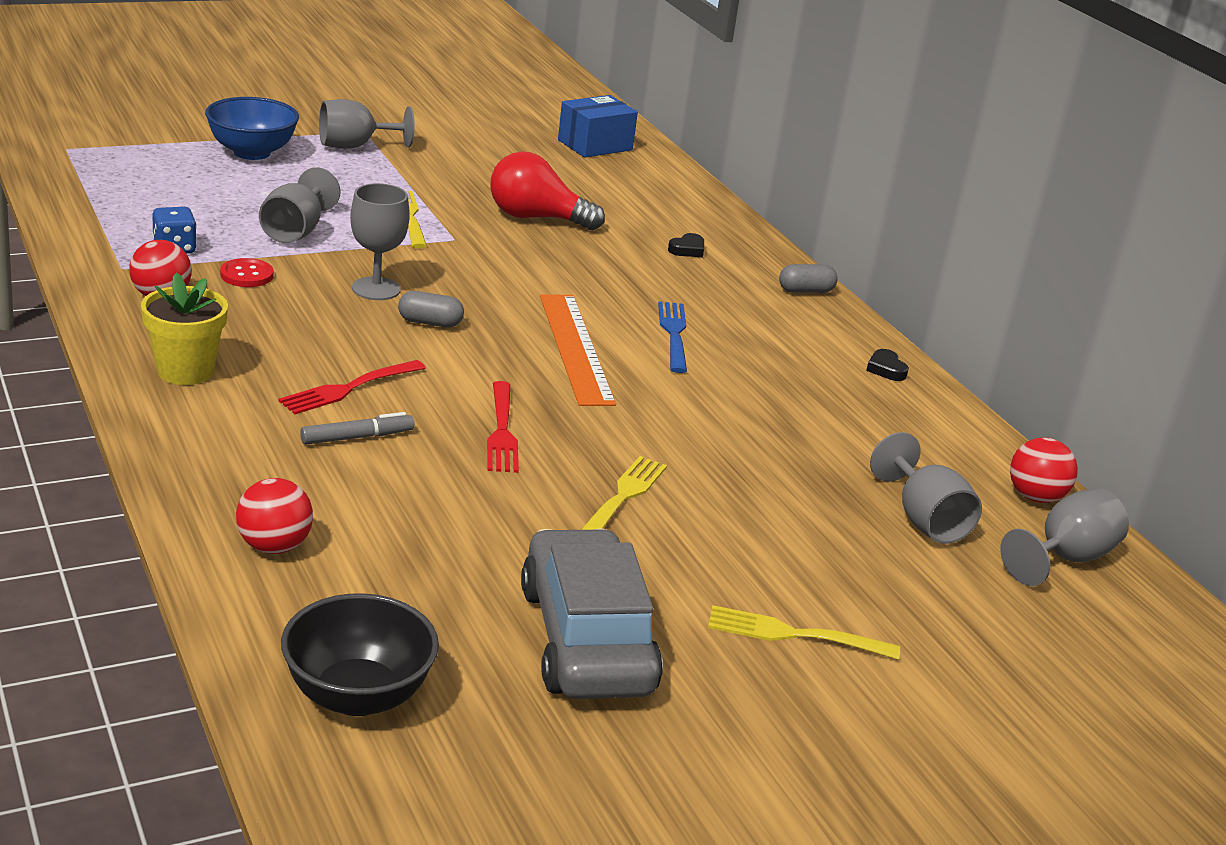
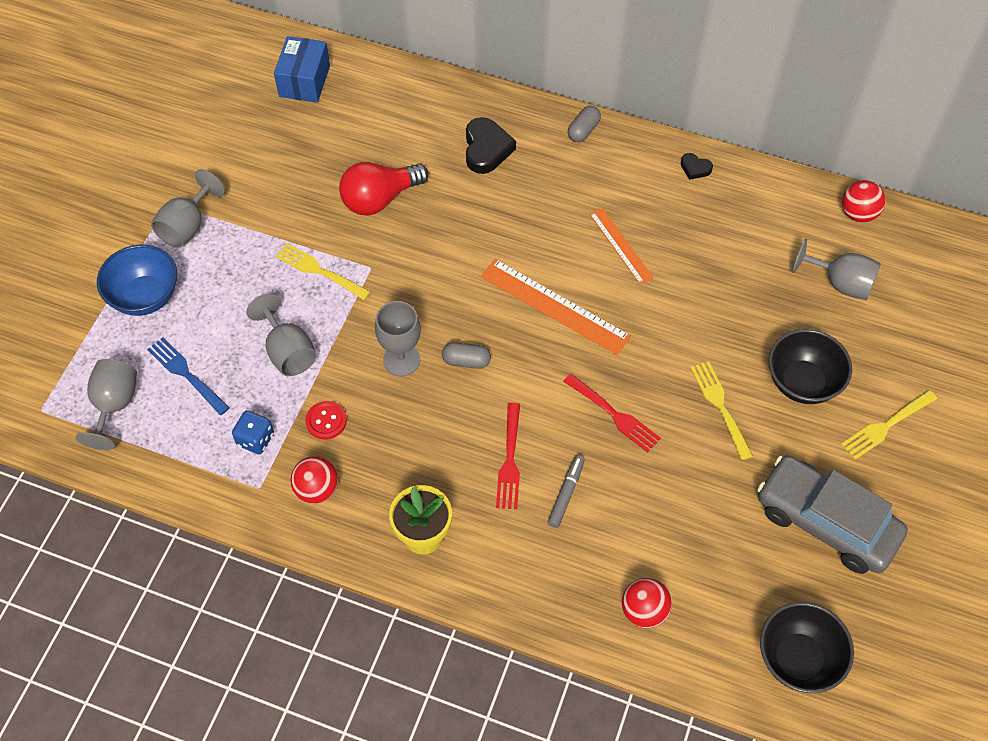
camera: 40 degrees left, 30 degrees up
grey capsule [398,291,464,327] -> grey capsule turned 45 degrees clockwise [442,342,491,369]
blue fork [658,301,687,373] -> blue fork moved to [147,337,230,415]
black heart [668,233,704,257] -> black heart [466,117,516,174], size x1.89
grey goblet [1000,488,1129,586] -> grey goblet moved to [76,359,137,450]
none -> orange ruler [590,208,654,285]
none -> black bowl [769,329,852,404]

